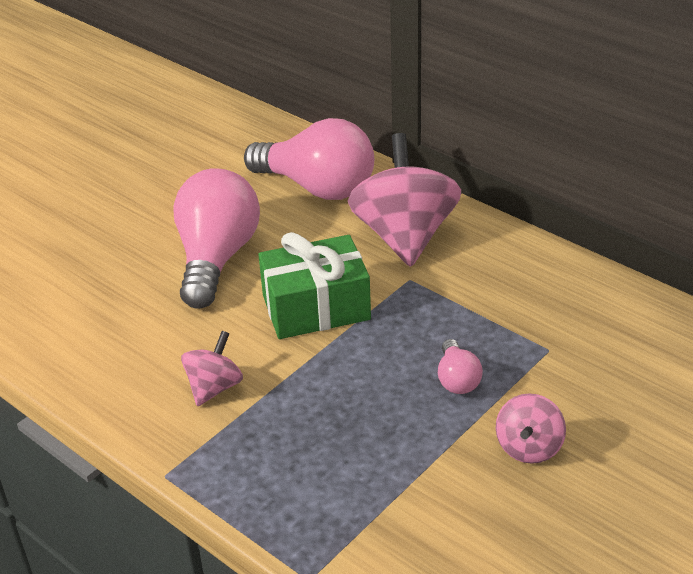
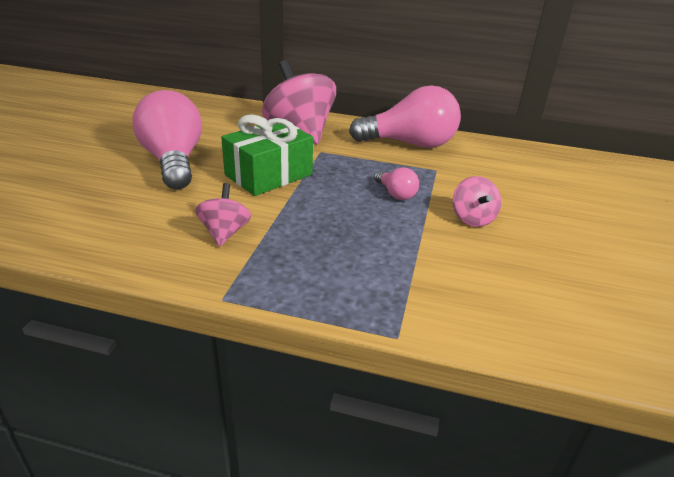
camera: 30 degrees left, 5 degrees down
pink light bulb [244,118,374,200] -> pink light bulb moved to [349,85,461,148]

